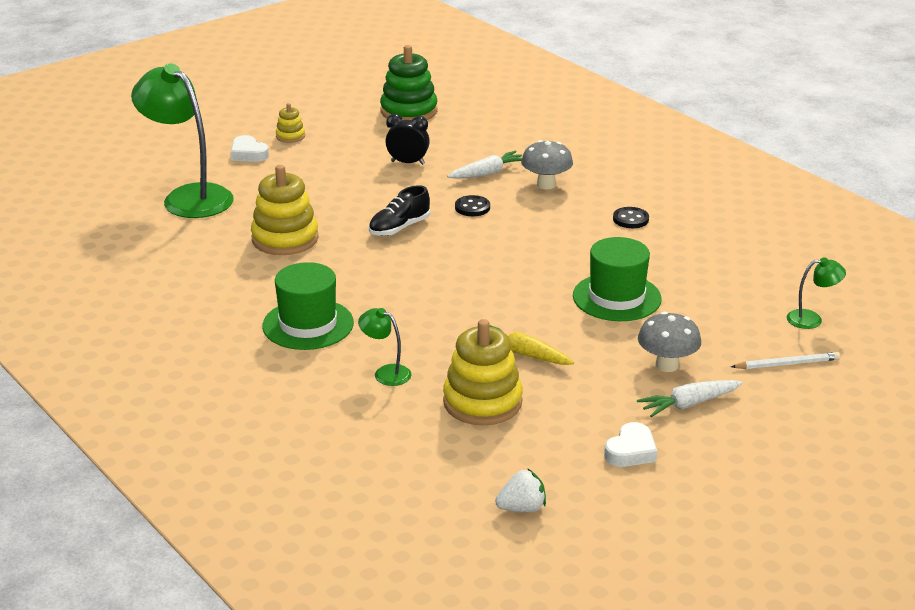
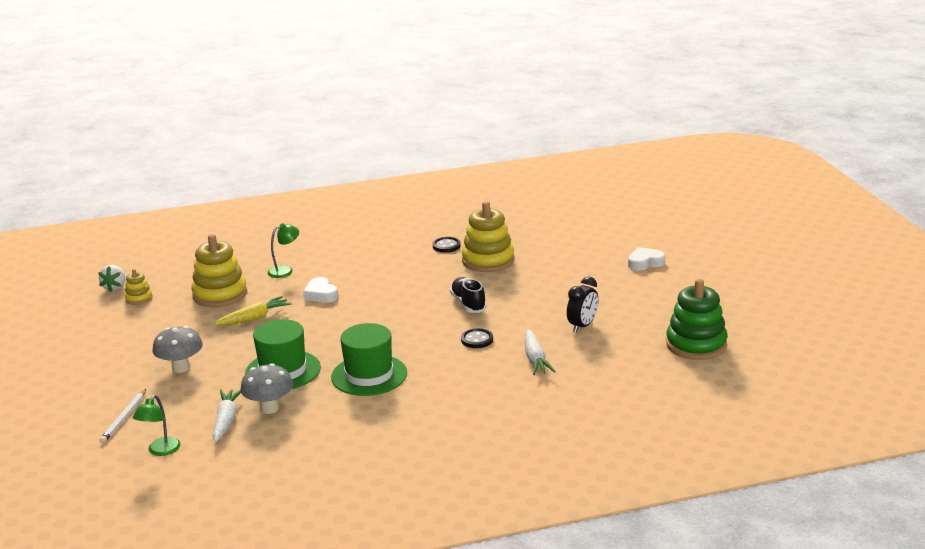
camera: 115 degrees right, 5 degrees down
green lamp [131,63,234,218] -> none
green hat [262,262,354,350] -> green hat moved to [331,323,407,396]
yellow stacking toy [276,103,305,143] -> yellow stacking toy moved to [124,269,153,305]
grey mushroom [521,140,573,189] -> grey mushroom moved to [240,363,293,414]
white heart [604,422,657,467] -> white heart moved to [303,277,338,303]
black button [613,207,649,228] -> black button moved to [433,237,461,253]
white carrot [637,380,743,417] -> white carrot moved to [213,389,241,442]

